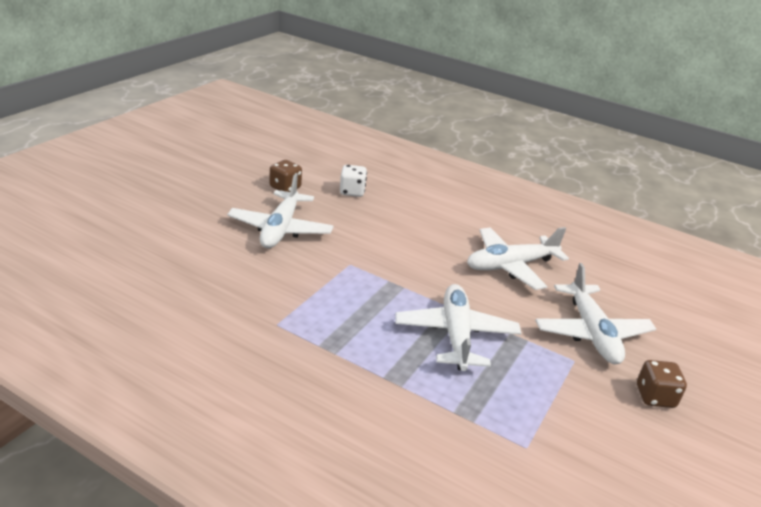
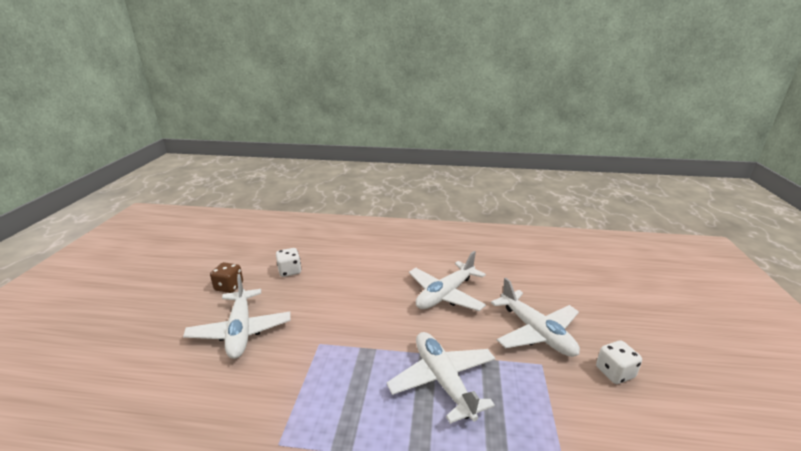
camera: 20 degrees left, 5 degrees down
brown dice [637,360,687,408] -> white dice [596,340,642,384]

